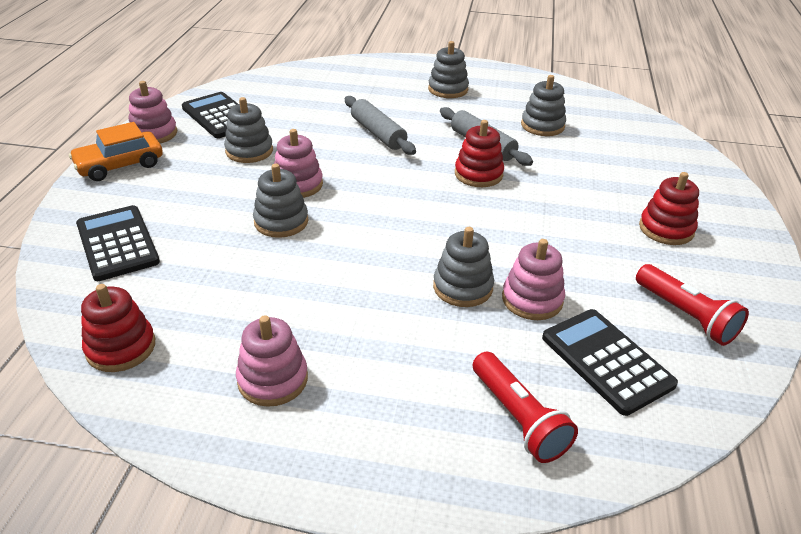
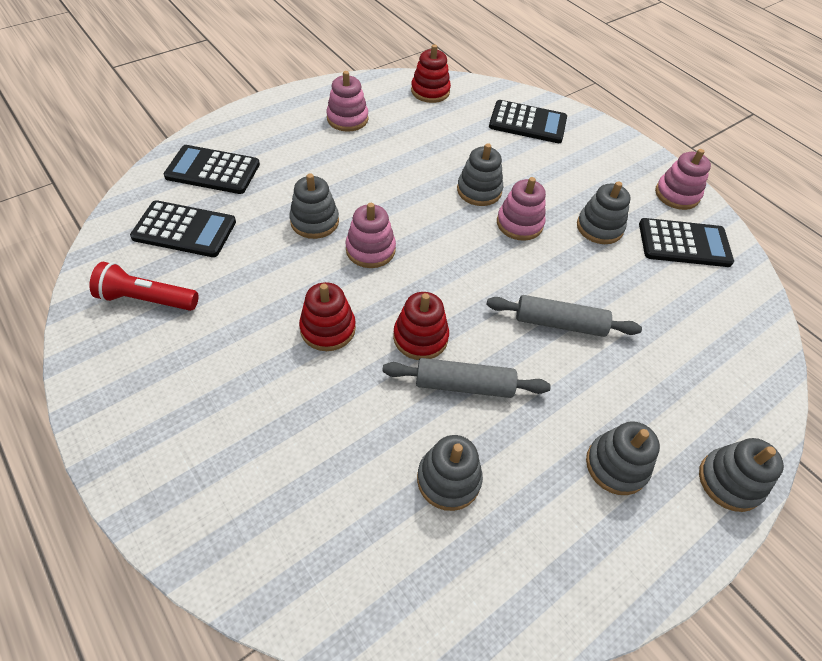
camera: 130 degrees right, 15 degrees up
orange car [69,122,163,181] -> none
red flashlight [473,352,578,463] -> black calculator [164,145,260,194]
pink stacking toy [502,239,565,320] -> pink stacking toy moved to [345,203,396,268]
red stacking toy [639,172,699,245] -> red stacking toy moved to [299,282,356,351]
none -> grey stacking toy [699,438,784,512]

